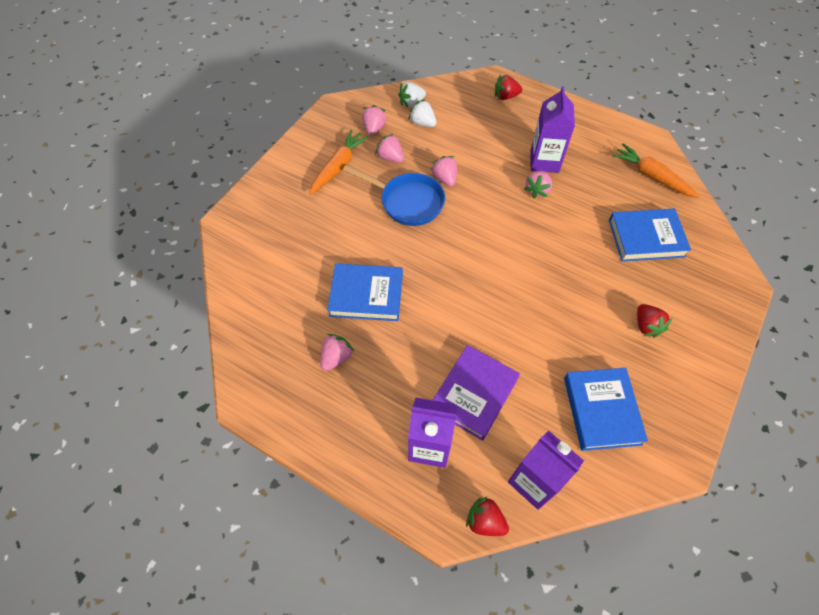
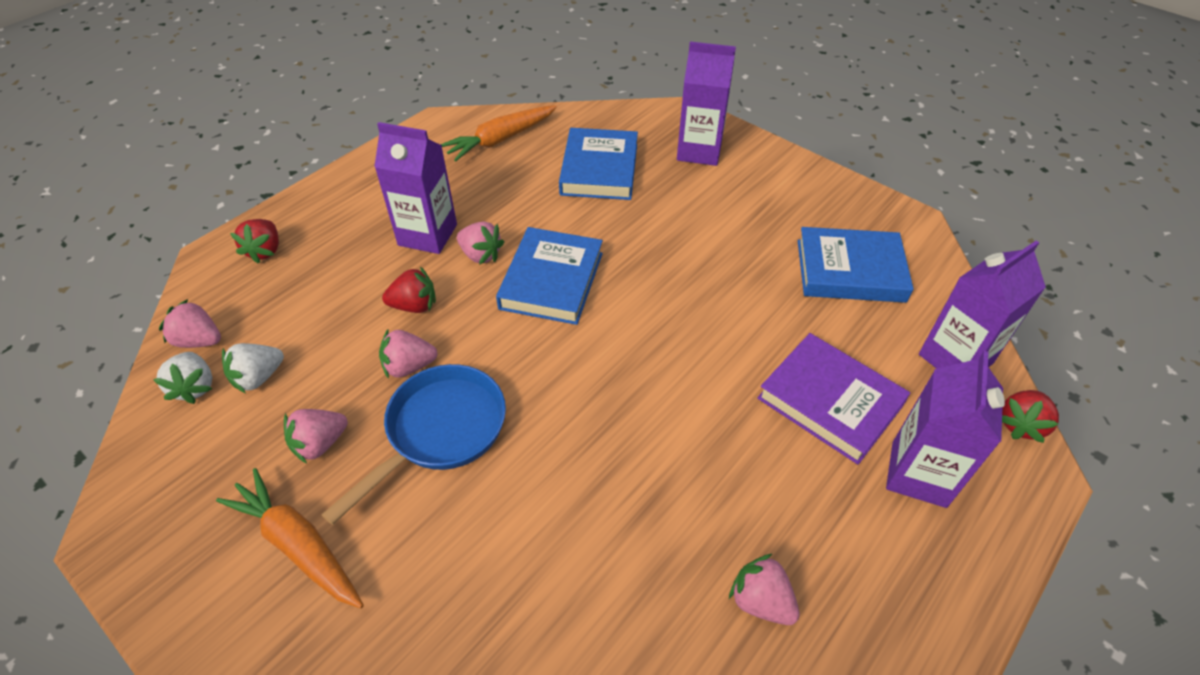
camera: 80 degrees left, 10 degrees down
blue book [327,263,403,321] -> blue book moved to [496,227,603,325]
pink strawberry [362,105,386,136] -> pink strawberry moved to [159,299,221,348]
red strawberry [637,304,672,338] -> red strawberry moved to [382,266,436,313]
none -> purple carton [677,42,736,166]

